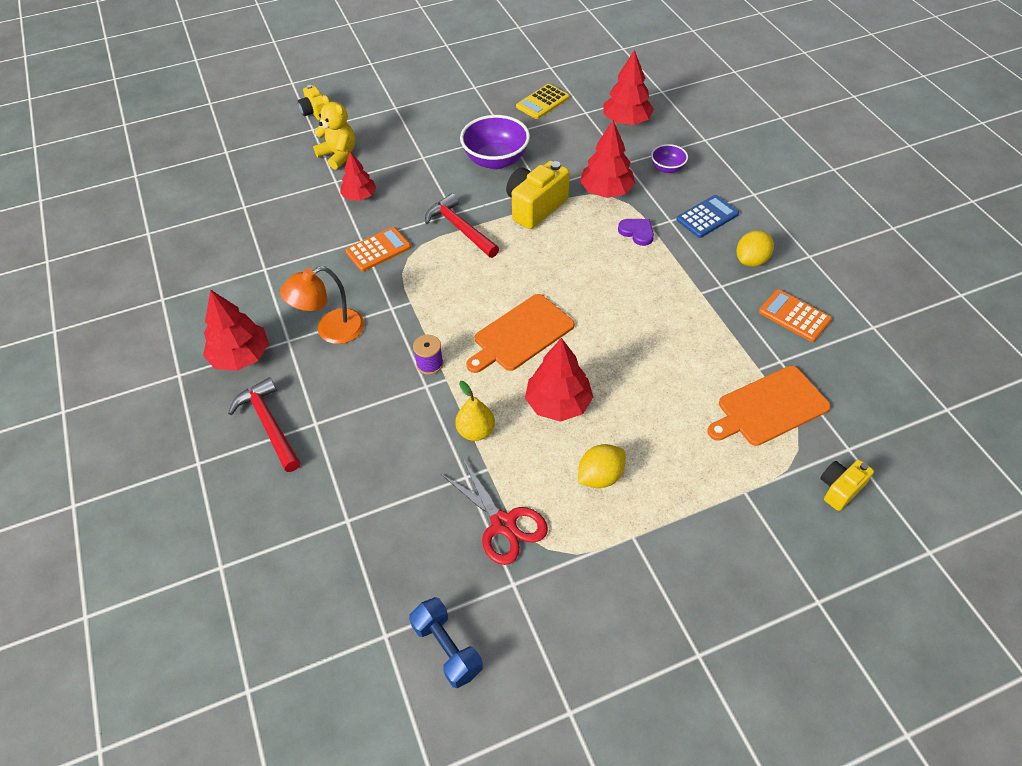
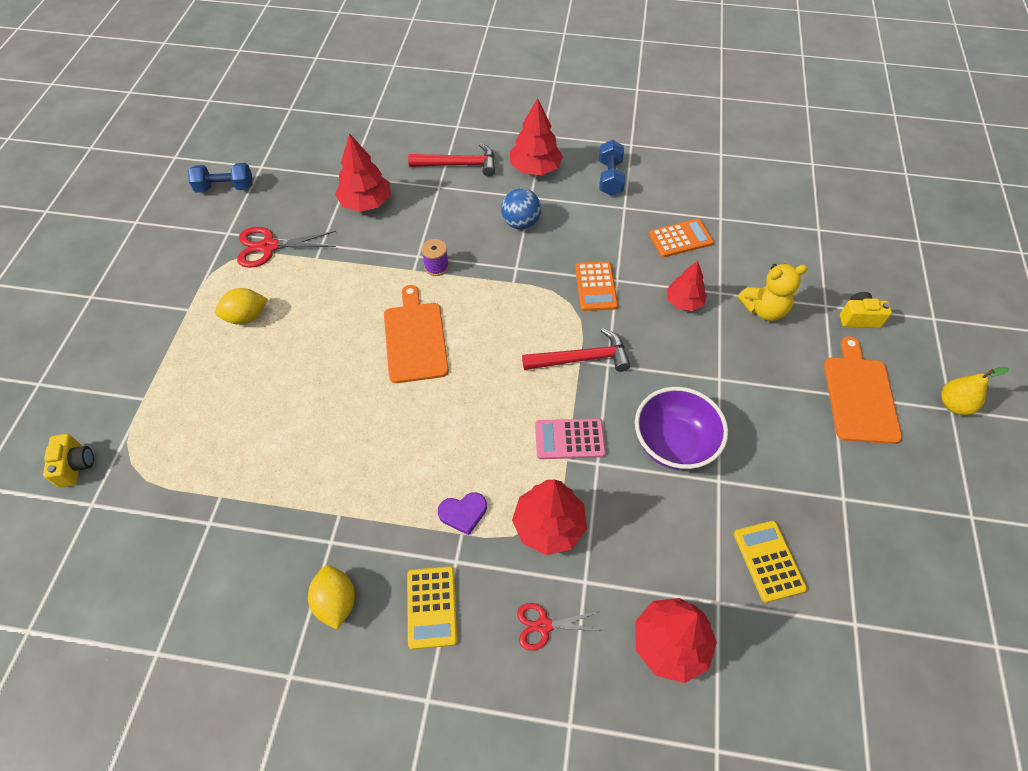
camera: 120 degrees right, 5 degrees up
orange lamp [280,266,364,344] -> blue ball [501,188,541,230]
yellow pear [455,381,495,441] -> yellow pear moved to [941,367,1009,415]
yellow camera [506,161,570,229] -> pink calculator [535,418,606,459]
red tree [525,338,593,422] -> red tree moved to [335,133,391,212]
yellow lemon [578,444,626,488] -> yellow lemon turned 75 degrees clockwise [215,288,267,325]
purple bowl [651,144,688,173] -> red scissors [517,603,602,651]
blue calculator [676,195,739,238] -> yellow calculator [407,566,457,649]
orange cutting board [707,366,831,446] -> orange cutting board moved to [824,336,902,444]
orange calculator [759,289,832,342] -> orange calculator moved to [649,219,714,257]
none -> blue dumbbell [599,140,625,196]

